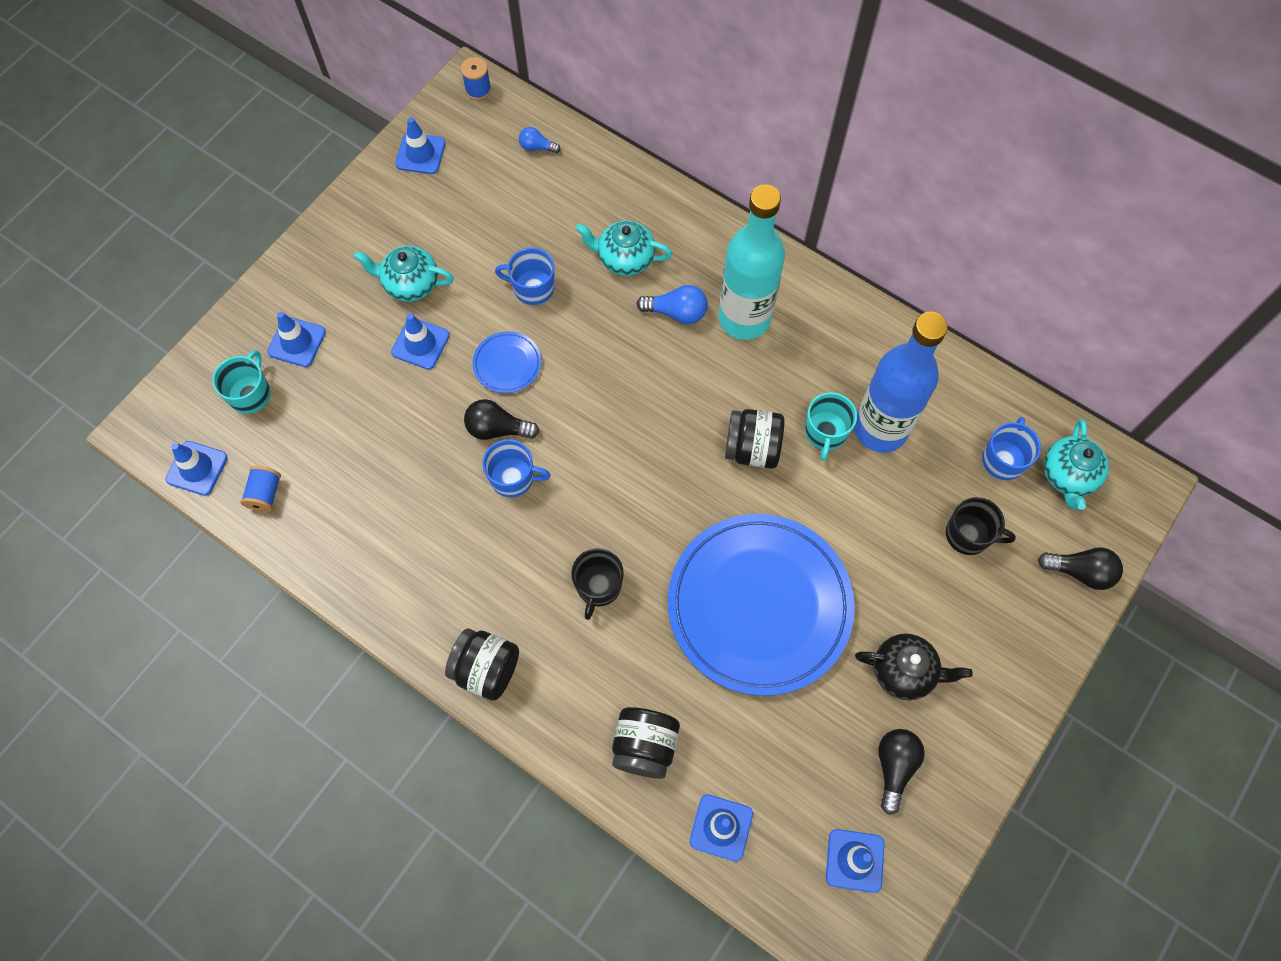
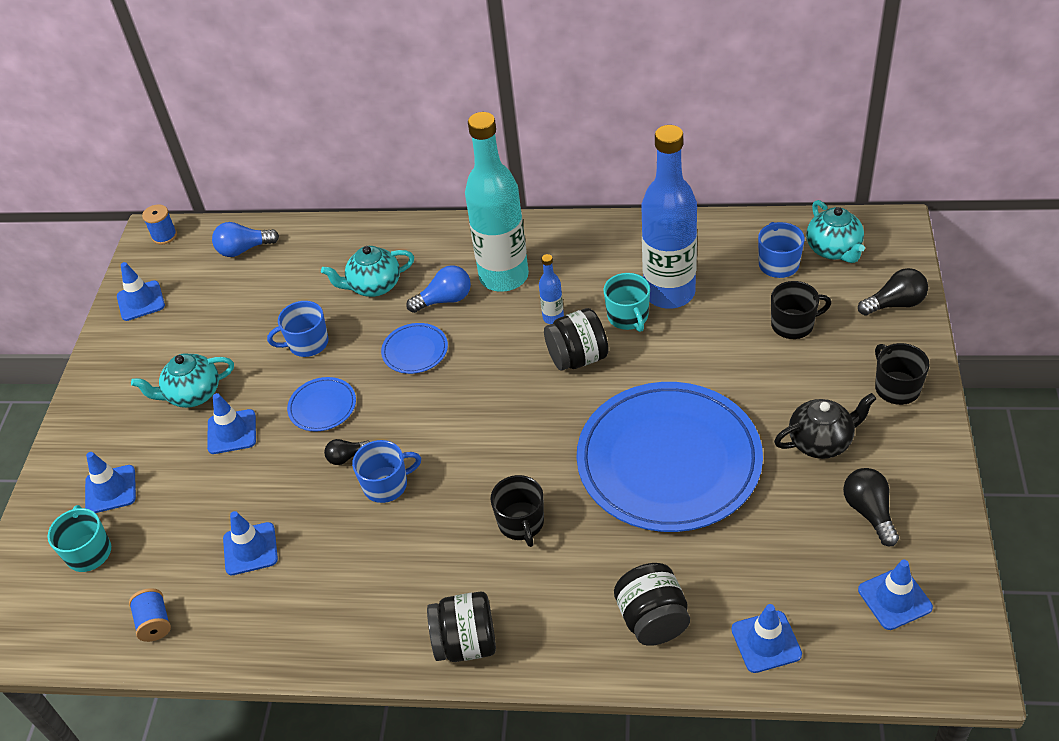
camera: 25 degrees left, 20 degrees down
blue traffic cone [165,441,228,496] -> blue traffic cone moved to [223,511,278,575]
black light bulb [464,399,539,440] -> black light bulb [324,439,370,465], size x0.63
blue light bulb [519,127,561,153] -> blue light bulb [212,222,279,257], size x1.58
none -> blue plate [381,323,448,374]
none -> blue bottle [539,254,564,324]
none -> black mug [875,343,930,405]

